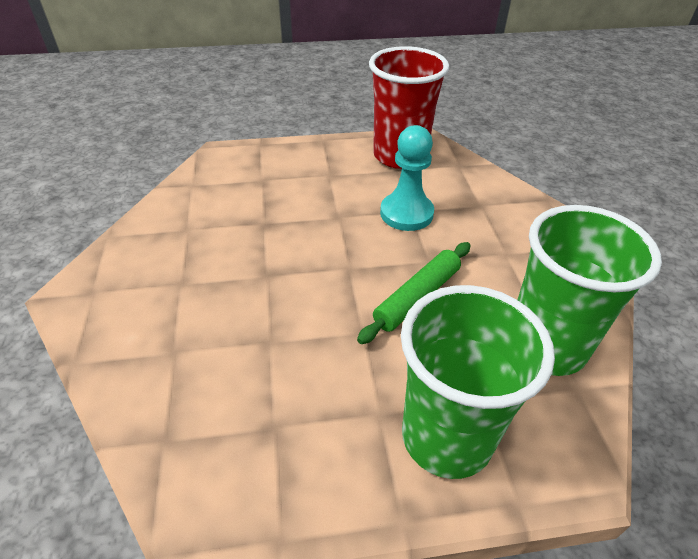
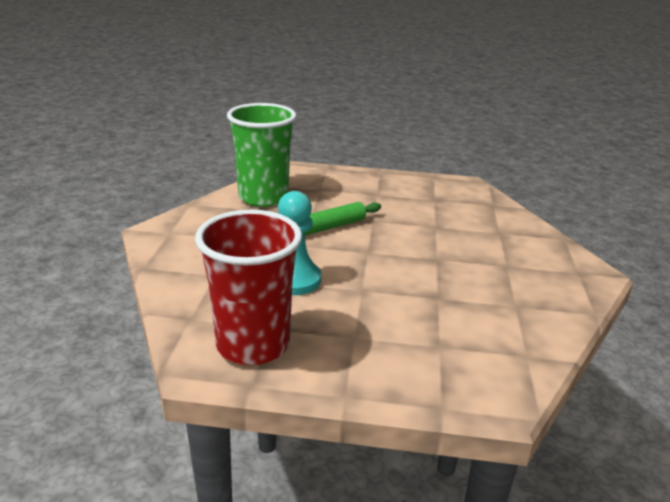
camera: 165 degrees left, 15 degrees down
green cup [401,285,555,479] -> none

